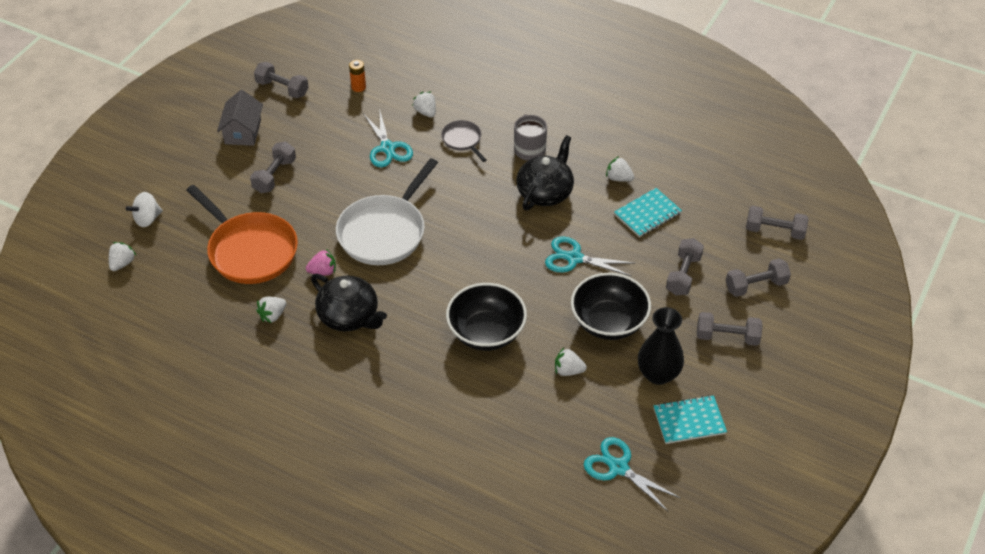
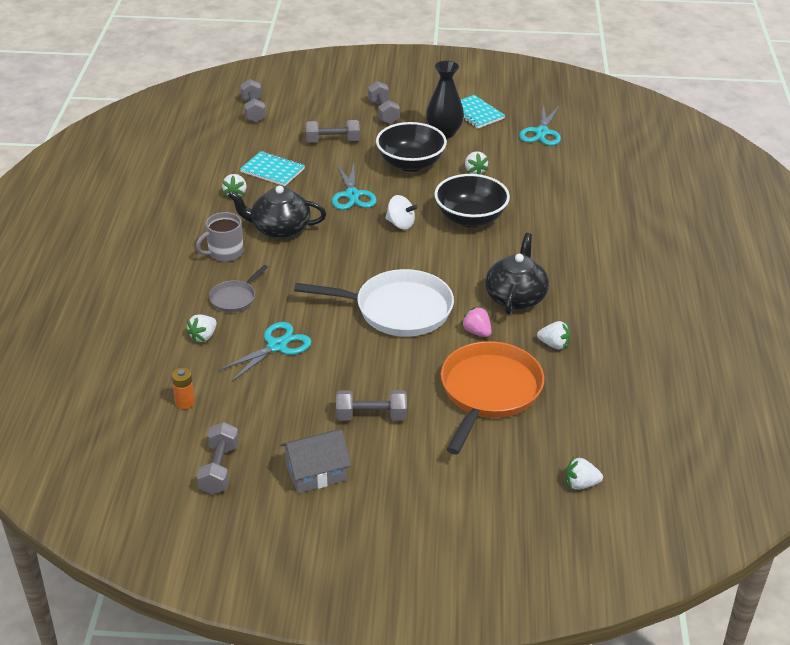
camera: 115 degrees left, 10 degrees down
white spinning top [126,192,163,227] -> white spinning top moved to [386,195,418,230]
grey dumbbell [726,258,791,297] -> none

